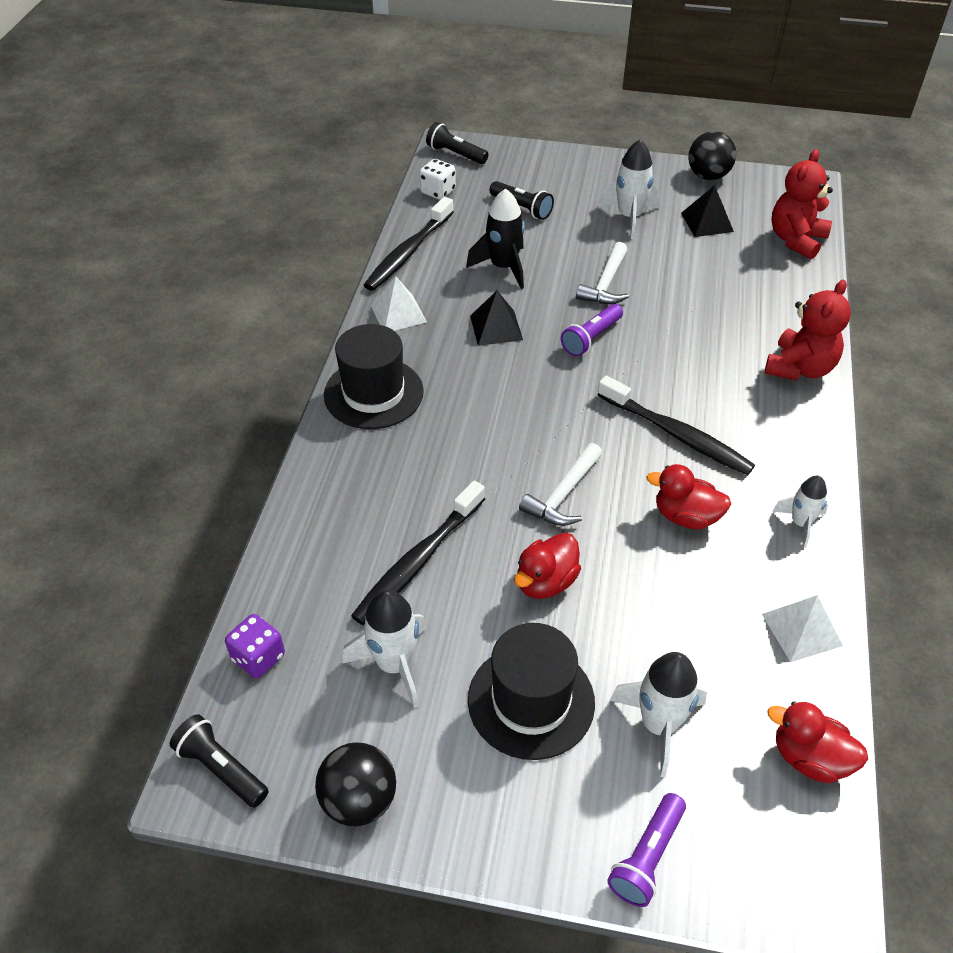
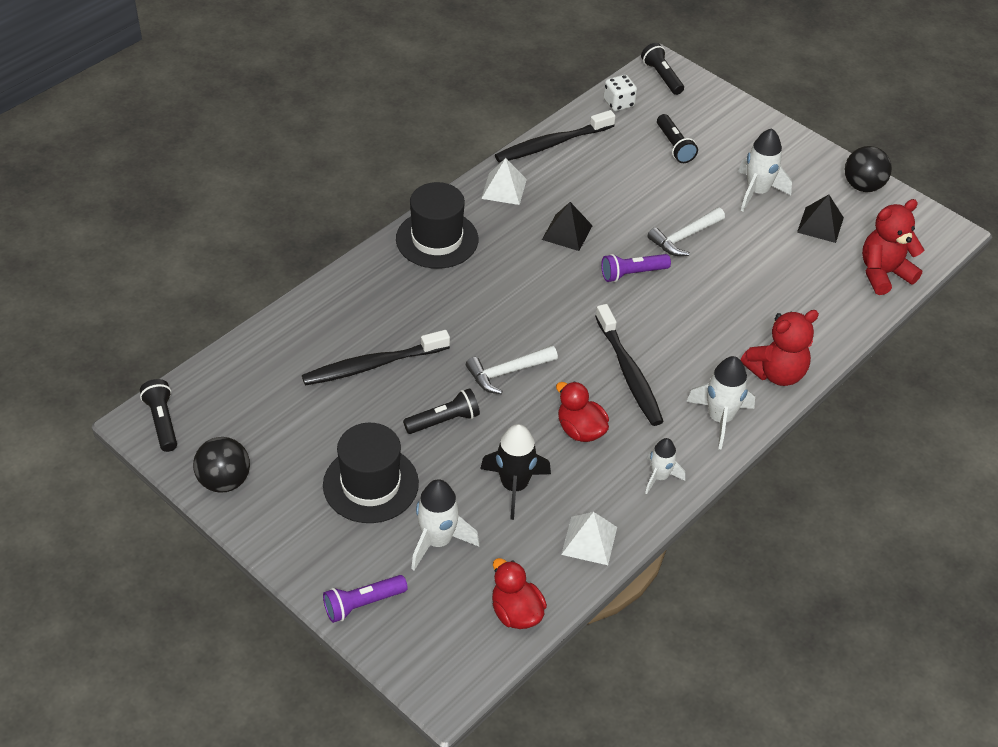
camera: 30 degrees right, 0 degrees up
purple dice [225,614,285,678] -> none
white rocket [342,590,427,708] -> white rocket moved to [686,356,755,449]
black rocket [466,189,525,289] -> black rocket moved to [480,424,551,520]
red duck [514,533,581,599] -> black flashlight [403,388,480,434]

